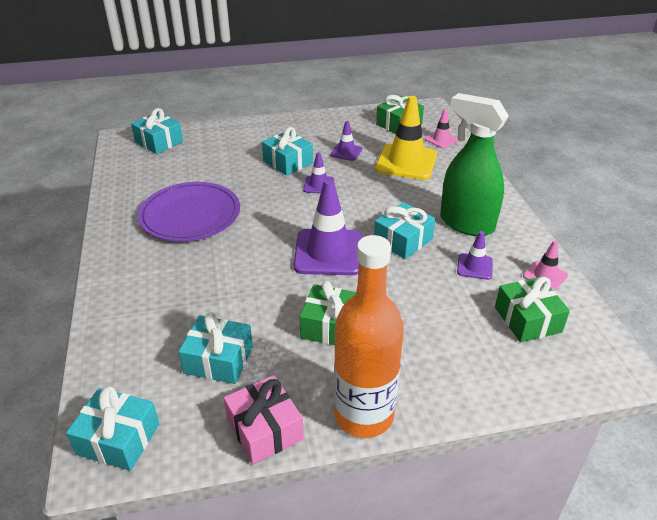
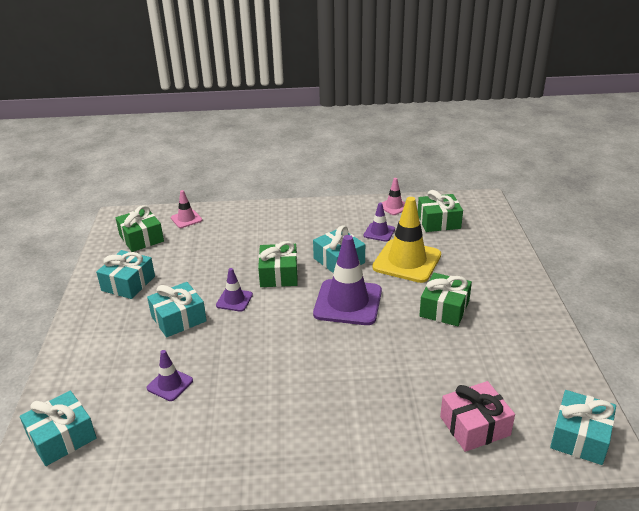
camera: 80 degrees left, 5 degrees down
purple plate [138,182,240,242] -> none
turquoise gift [178,312,253,384] -> turquoise gift moved to [96,250,155,299]
pink gift [224,375,304,464] -> pink gift moved to [440,381,515,452]
purple traffic cone [330,121,362,161] -> purple traffic cone moved to [147,350,193,401]
orange bottle [334,235,404,438] -> none
yellow traffic cone [375,96,437,180] -> yellow traffic cone moved to [372,197,441,283]
green spray bottle [440,93,509,236] -> none
none -> green gift [258,241,298,287]

